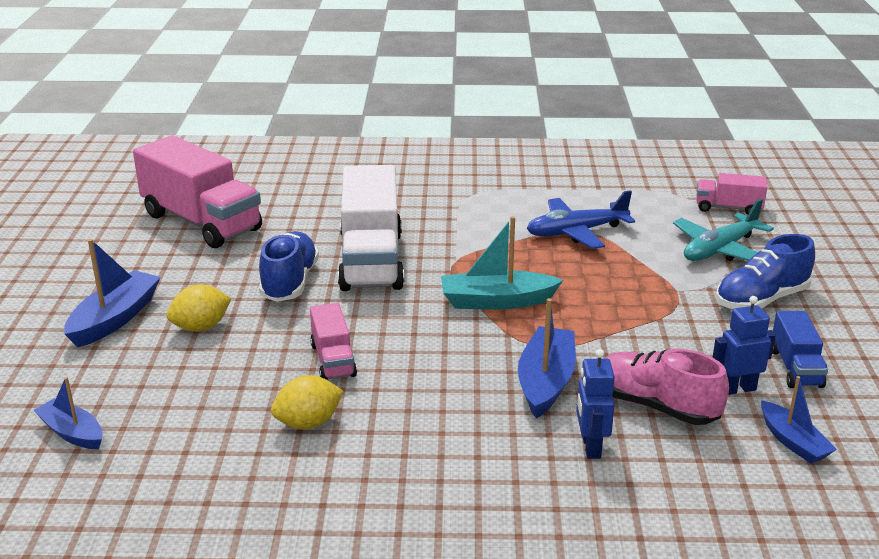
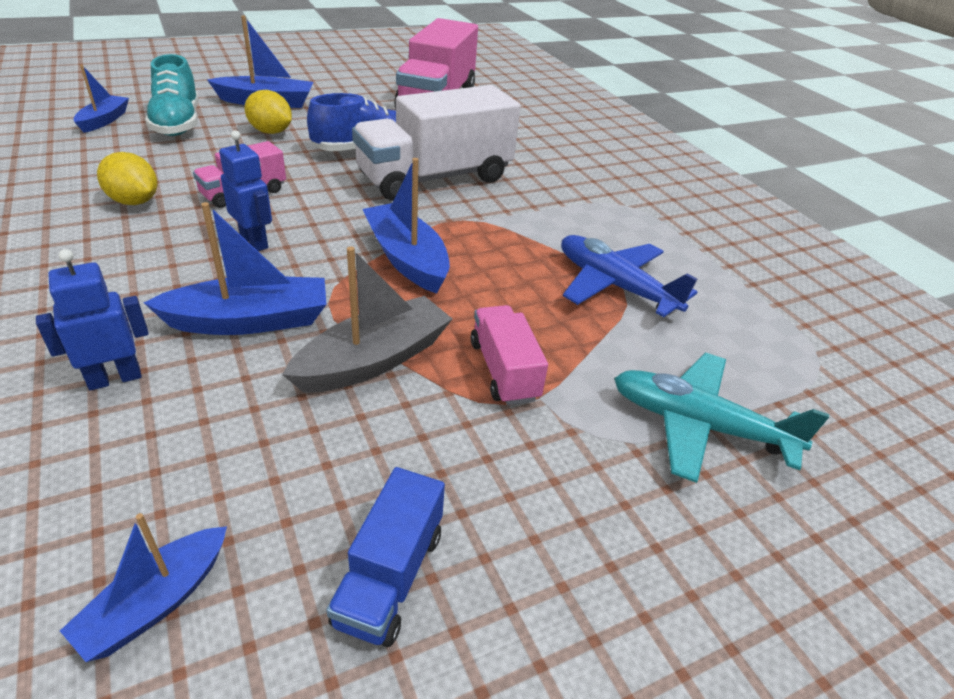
camera: 60 degrees right, 10 degrees up
turquoise boat [441,216,563,310] -> blue boat [362,158,450,294]
pink shoe [605,349,729,425] -> none
pink truck [696,173,767,215] -> pink truck moved to [471,305,548,405]
blue robot [712,296,776,395] -> blue robot moved to [219,130,272,251]
blue shoe [716,234,815,309] -> none
blue truck [772,311,828,388] -> blue truck turned 45 degrees counterclockwise [326,467,445,647]
none -> turquoise shoe [145,54,199,136]
none -> grey boat [282,246,452,393]

